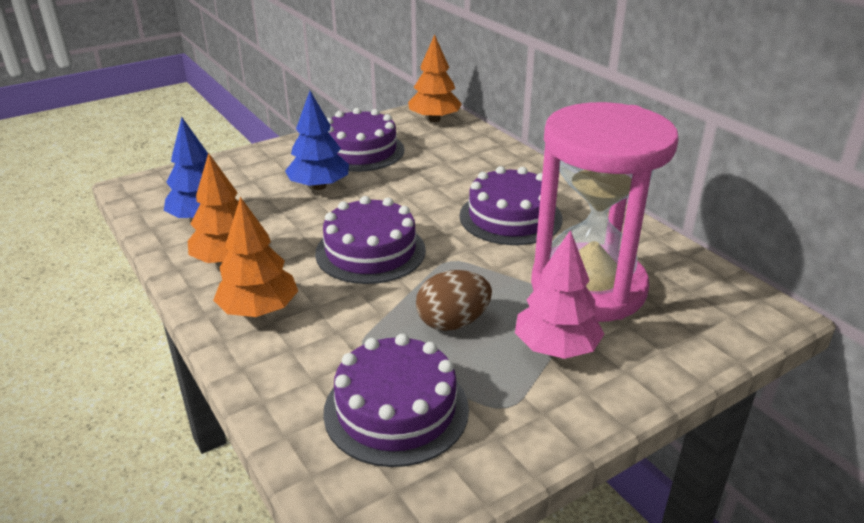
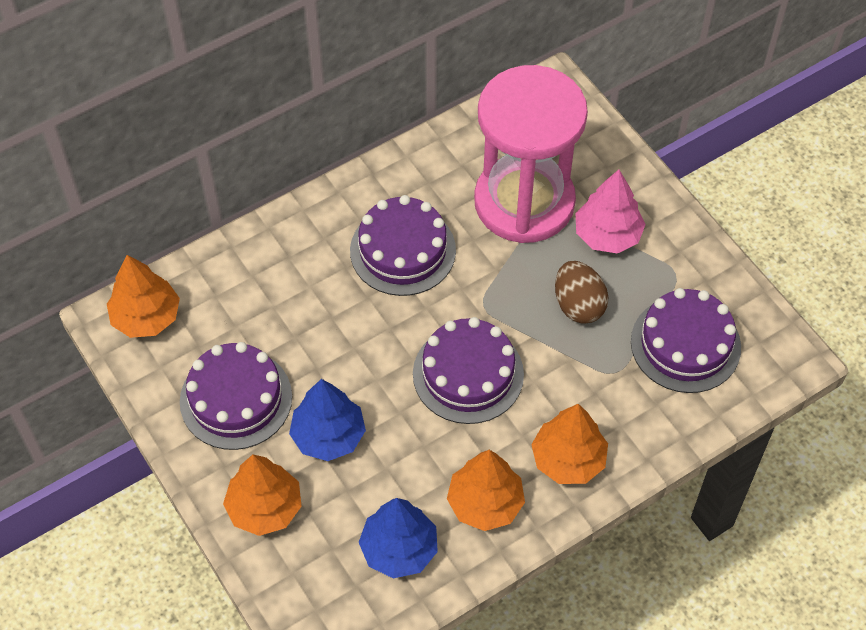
camera: 90 degrees left, 25 degrees up
none -> orange tree [223,454,302,536]

